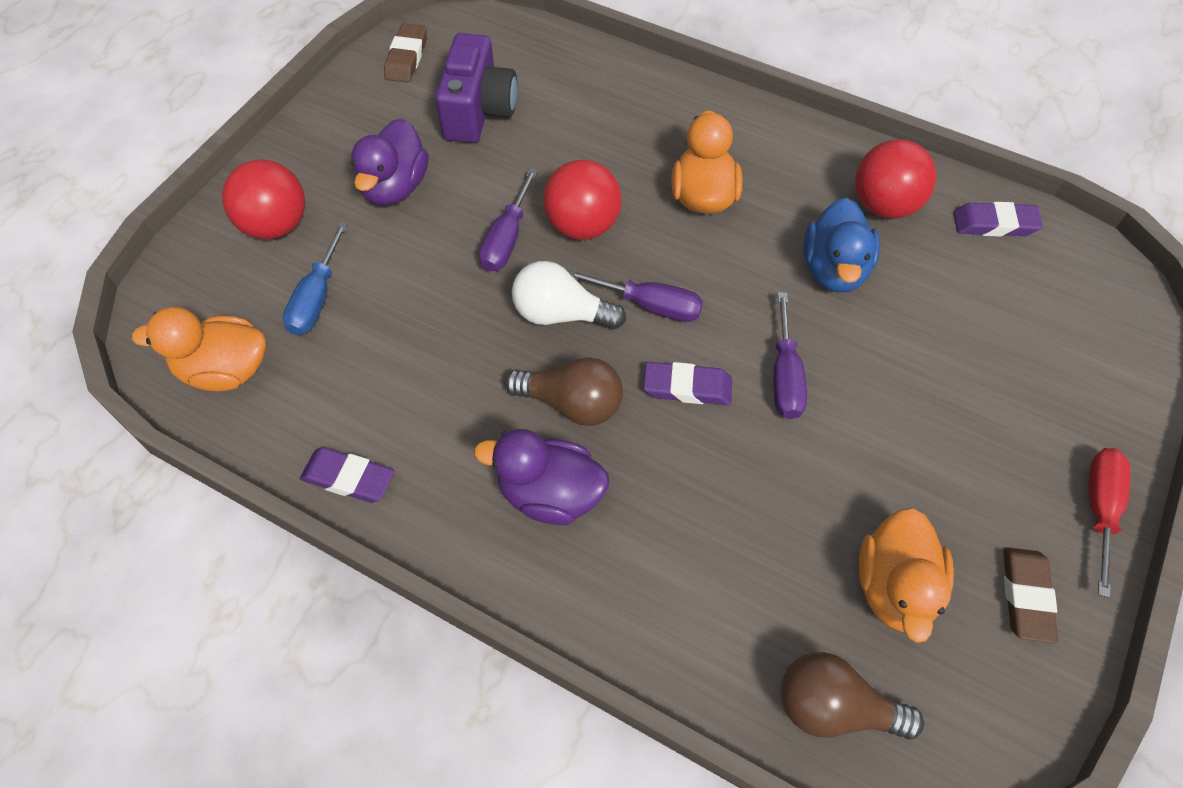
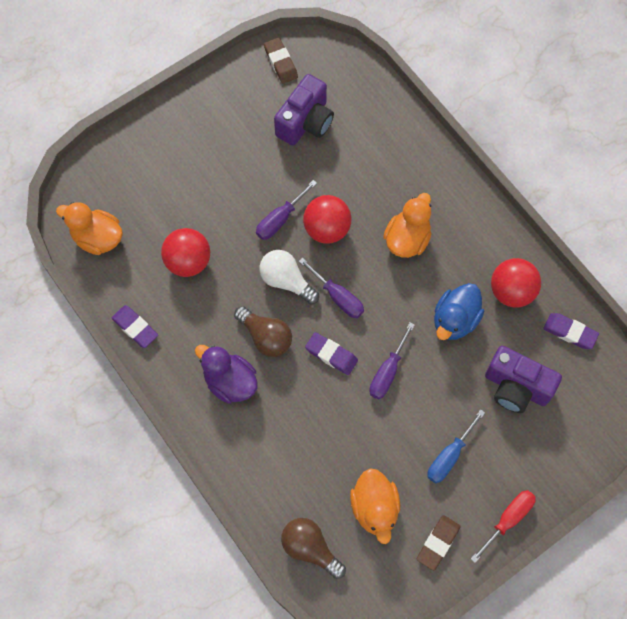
camera: 25 degrees right, 10 degrees up
red ball [222,159,305,239] -> red ball moved to [161,228,210,277]
blue screwdriver [283,222,348,335] -> blue screwdriver moved to [427,409,485,483]
purple duck [351,118,429,205] -> none
brown eraser [384,24,427,83] -> brown eraser turned 60 degrees counterclockwise [264,38,298,84]
orange duck [858,508,954,643] -> orange duck turned 45 degrees counterclockwise [350,468,400,544]
none -> purple camera [485,346,562,413]

